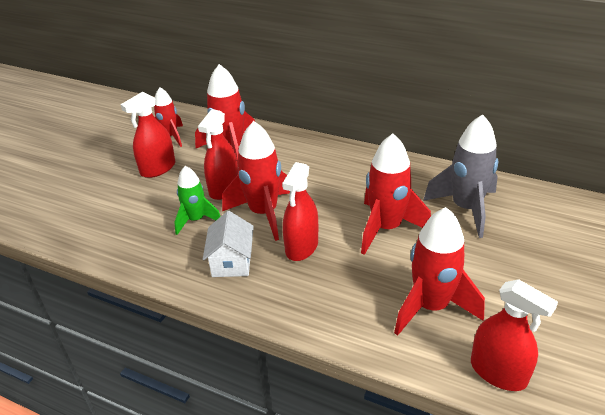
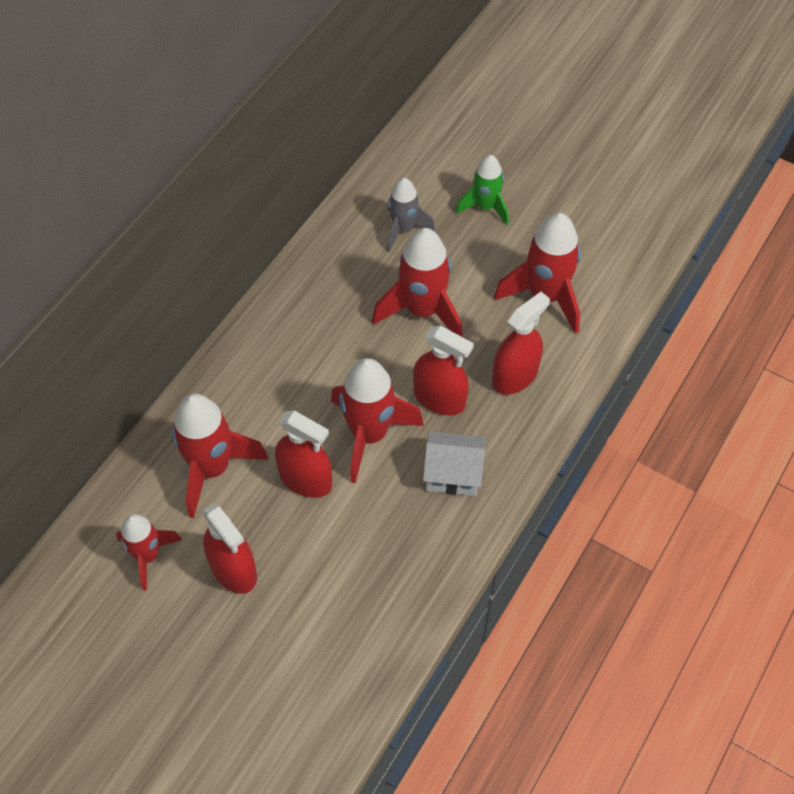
camera: 85 degrees left, 20 degrees up
green rocket [174,166,221,235] -> green rocket moved to [456,155,509,225]
grey rocket [423,114,498,238] -> grey rocket [387,178,435,252], size x0.62
red spray bottle [471,279,558,391] -> red spray bottle moved to [492,292,550,395]

